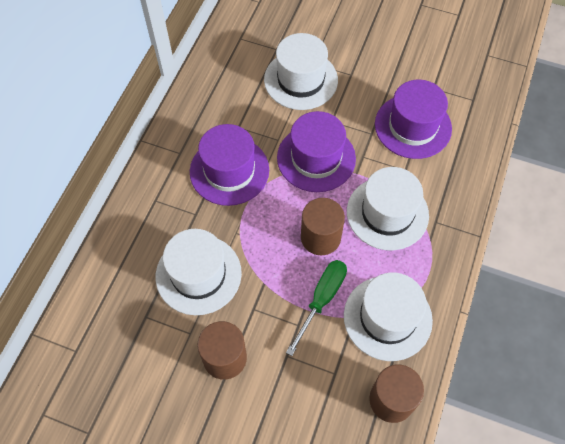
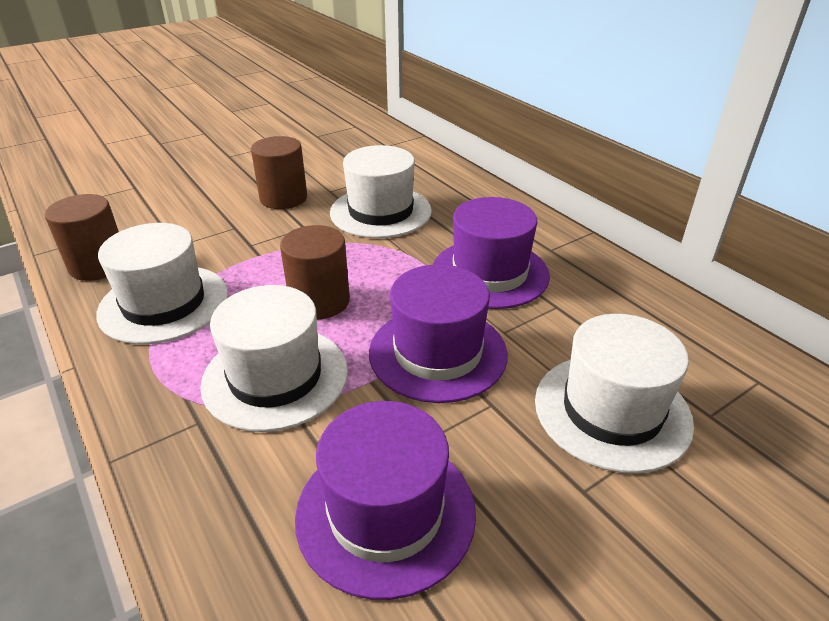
camera: 125 degrees right, 25 degrees down
green screwdriver [286,260,347,356] -> none

